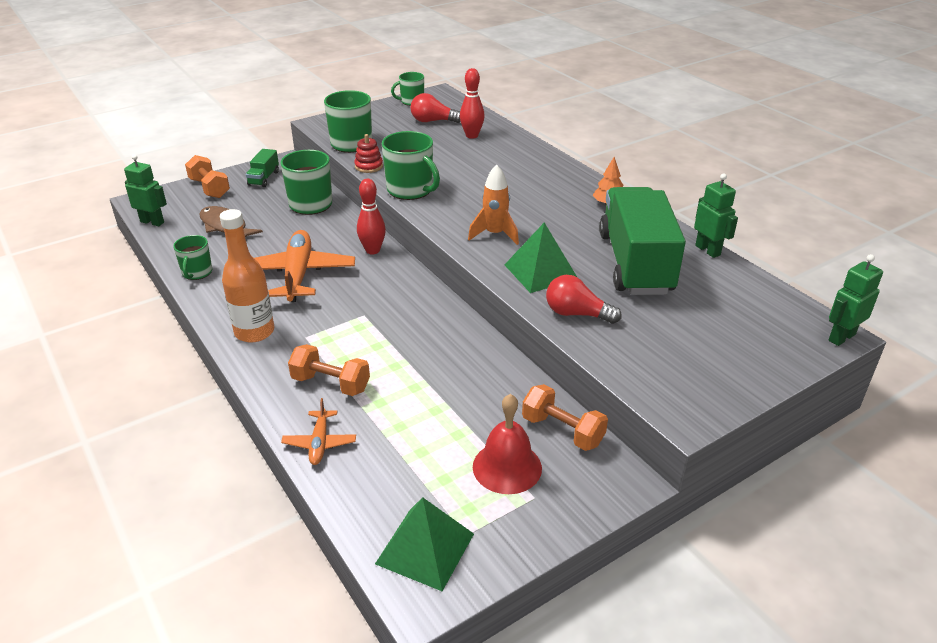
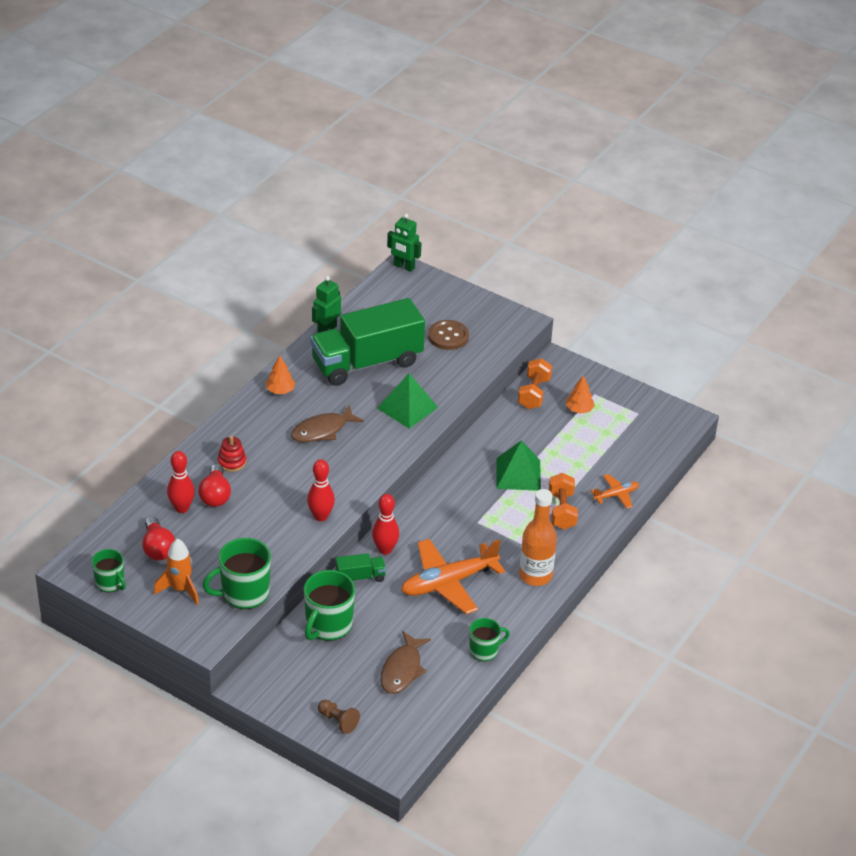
camera: 115 degrees left, 5 degrees up
green robot [124,154,167,226] -> none
orange dumbbell [185,155,230,198] -> brown pawn [318,700,360,734]
green truck [246,149,279,187] -> green truck moved to [336,553,386,582]
red stacking toy [354,134,383,173] -> red stacking toy moved to [218,436,246,472]
green pyramid [375,497,474,591] -> green pyramid moved to [496,440,541,491]
green mug [382,131,440,200] -> red bowling pin [307,459,335,521]
orange rocket [468,165,519,245] -> orange rocket moved to [154,539,199,605]
red bell [473,394,542,494] -> orange tree [566,375,595,414]
red light bulb [546,275,621,324] -> red light bulb moved to [199,464,231,507]
none -> brown fish [291,405,364,442]
none -> brown button [428,320,469,350]

